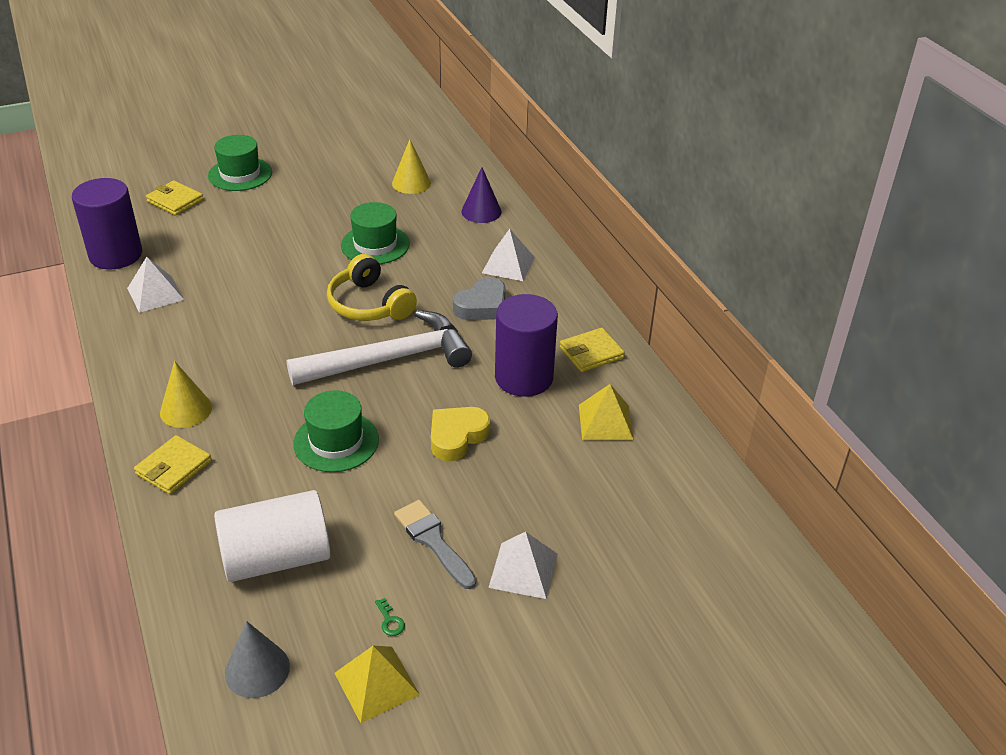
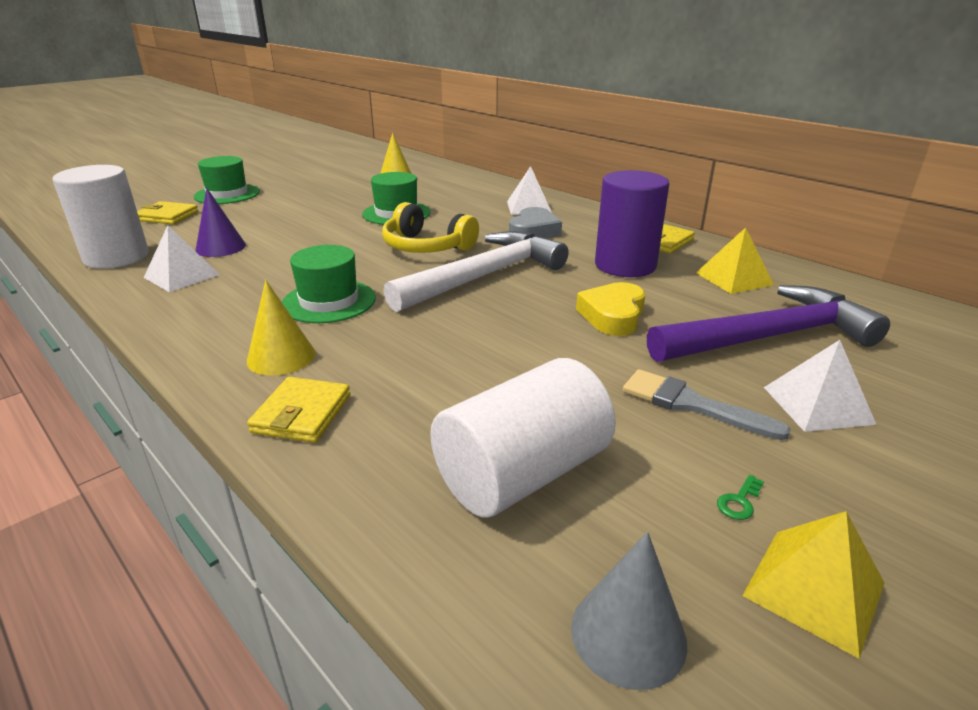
camera: 20 degrees left, 10 degrees down
purple cylinder [72,178,142,269] -> white cylinder [52,165,149,269]
green hat [293,390,379,472] -> green hat moved to [282,245,376,323]
green key [375,598,405,636] -> green key turned 90 degrees clockwise [717,475,764,520]
purple cone [461,167,502,223] -> purple cone moved to [195,188,246,257]
none -> purple hammer [647,285,890,362]

